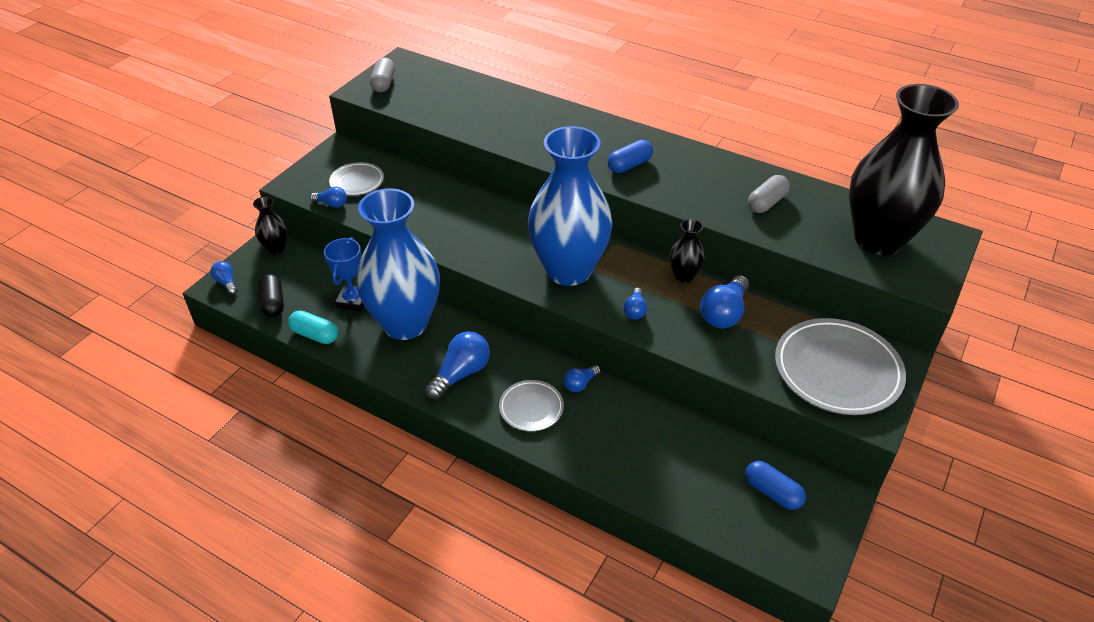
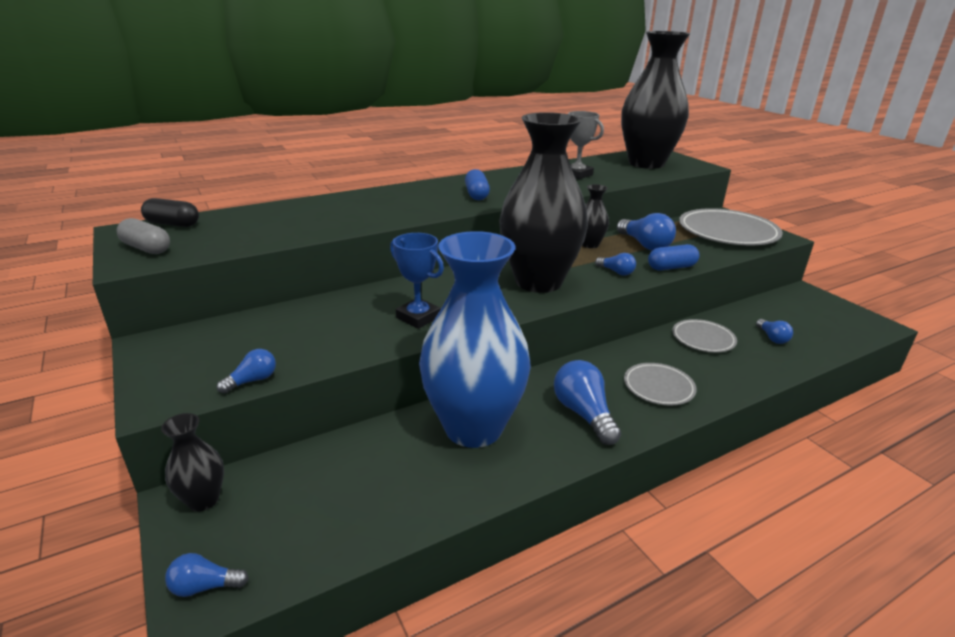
camera: 60 degrees left, 15 degrees down
black capsule [258,274,284,317] -> black capsule moved to [141,198,199,227]
turquoise capsule [288,311,338,344] -> none
blue trophy [324,237,364,311] -> blue trophy moved to [390,233,444,329]
grey plate [329,162,384,196] -> grey plate moved to [672,319,737,352]
blue vase [528,126,613,286] -> black vase [499,112,588,293]
blue light bulb [564,365,601,392] -> blue light bulb moved to [756,319,793,344]
blue capsule [745,461,806,510] -> blue capsule moved to [648,244,700,271]
grey capsule [748,175,790,213] -> grey trophy [568,111,604,179]

